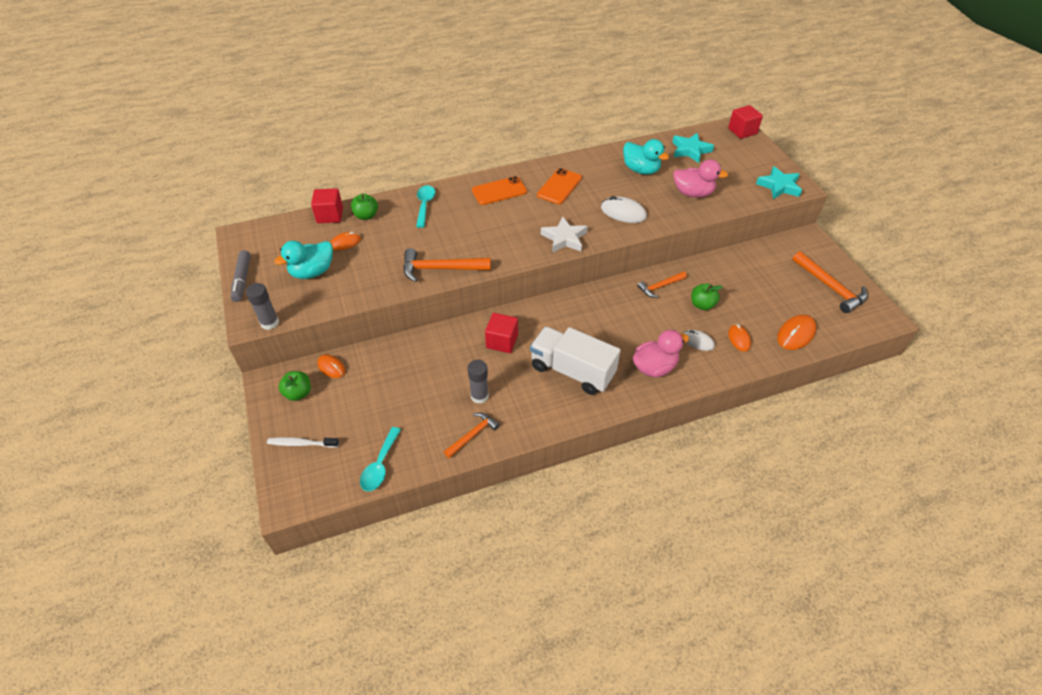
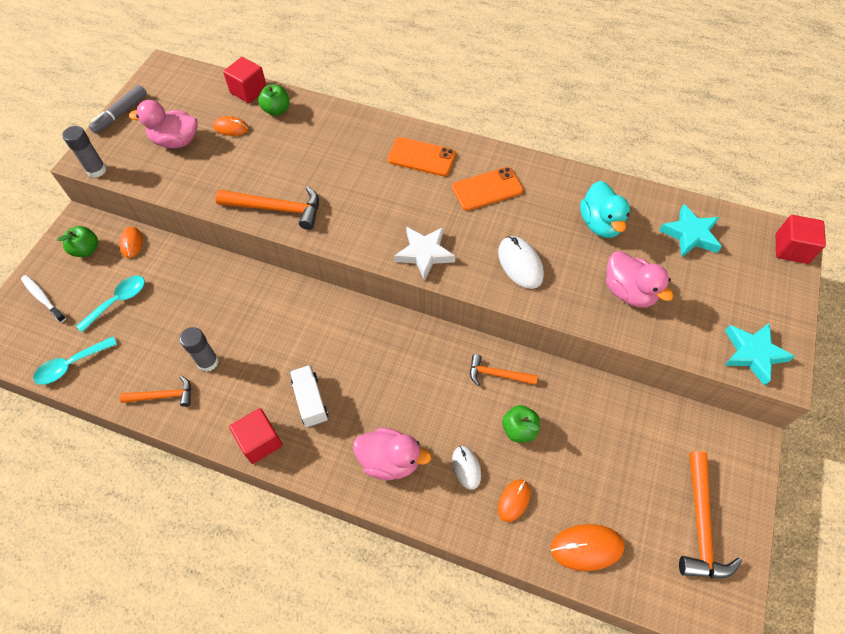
camera: 40 degrees right, 10 degrees up
turquoise duck [274,240,333,279] -> pink duck [129,100,198,148]
orange hammer [403,248,491,282] -> orange hammer turned 150 degrees clockwise [216,186,319,230]
turquoise spoon [416,185,435,228] -> turquoise spoon moved to [76,276,145,332]
red cube [485,313,518,353] -> red cube moved to [229,408,283,464]
white truck [530,326,621,395] -> white truck [290,365,328,427], size x0.57

